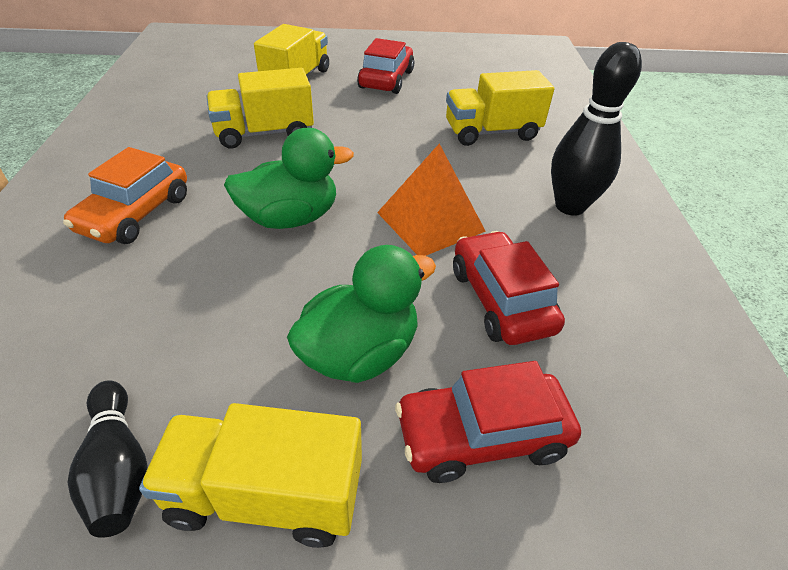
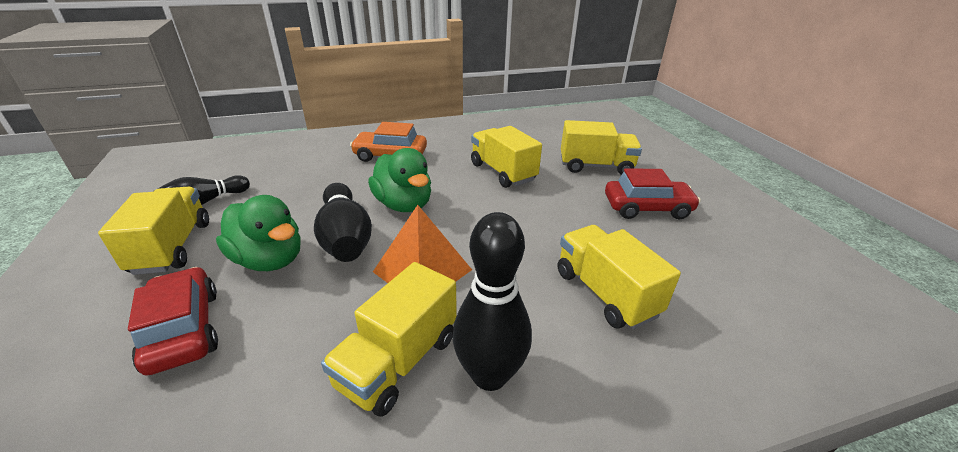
camera: 75 degrees right, 10 degrees down
red car [453,231,565,345] -> none
none -> black bowling pin [314,183,372,262]
none -> yellow truck [321,262,457,417]

